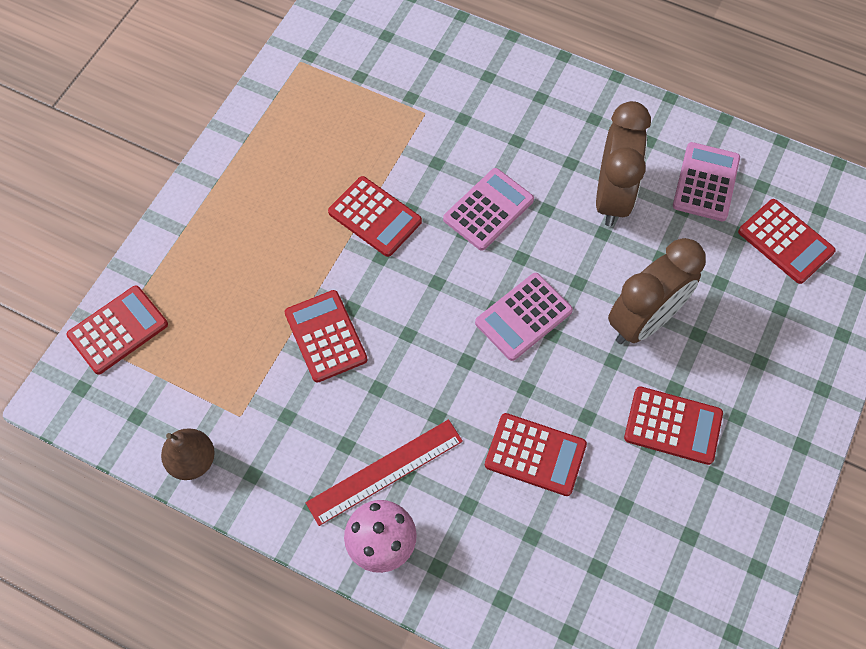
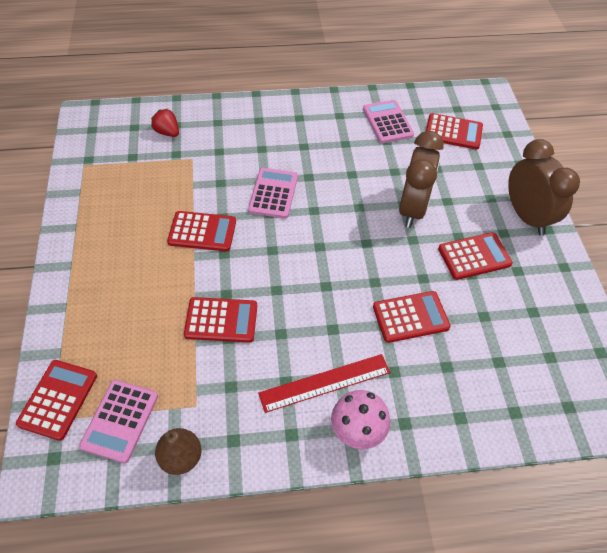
camera: 35 degrees left, 10 degrees down
red calculator [285,290,368,383] -> red calculator turned 150 degrees clockwise [184,297,257,343]
red ruler [306,419,463,526] -> red ruler turned 45 degrees clockwise [258,354,390,413]
pink calculator [475,273,573,361] -> pink calculator moved to [79,380,158,463]
brown clock [596,101,651,226] -> brown clock moved to [508,139,580,235]
none -> red strawberry [151,109,179,137]

